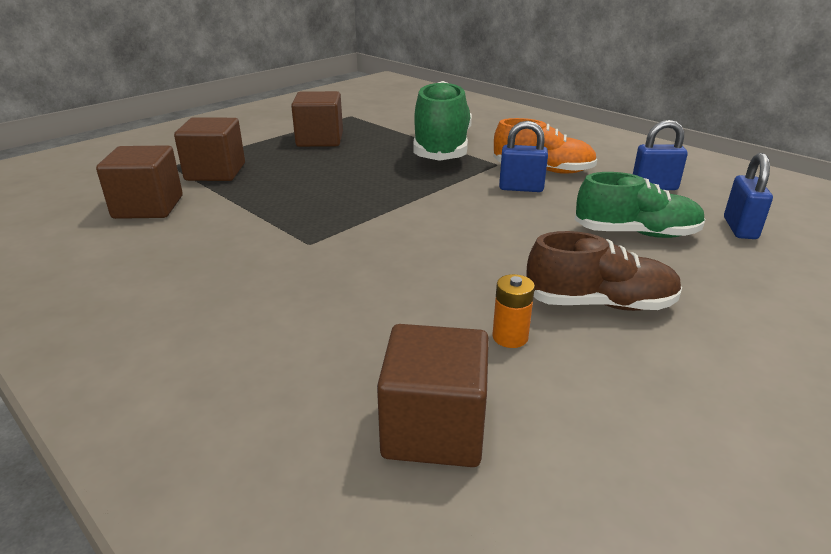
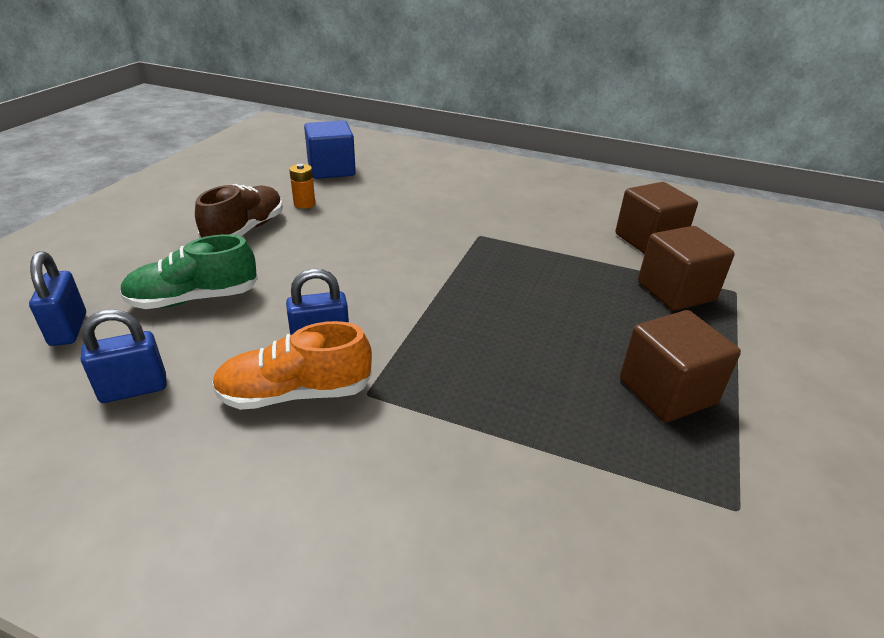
camera: 155 degrees right, 5 degrees up
brown cube [377,324,489,467] -> blue cube [304,121,356,179]
green shoe [413,81,472,161] -> none
brown shoe [527,231,682,311] -> brown shoe turned 135 degrees clockwise [195,184,283,238]

